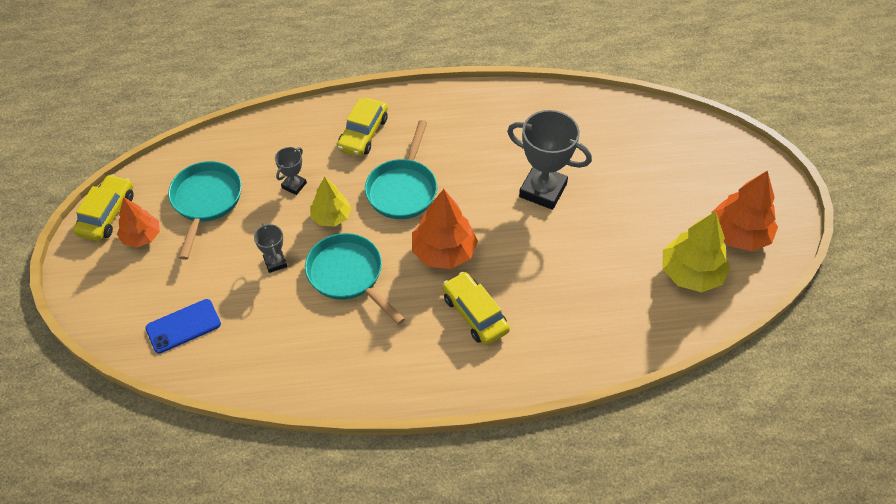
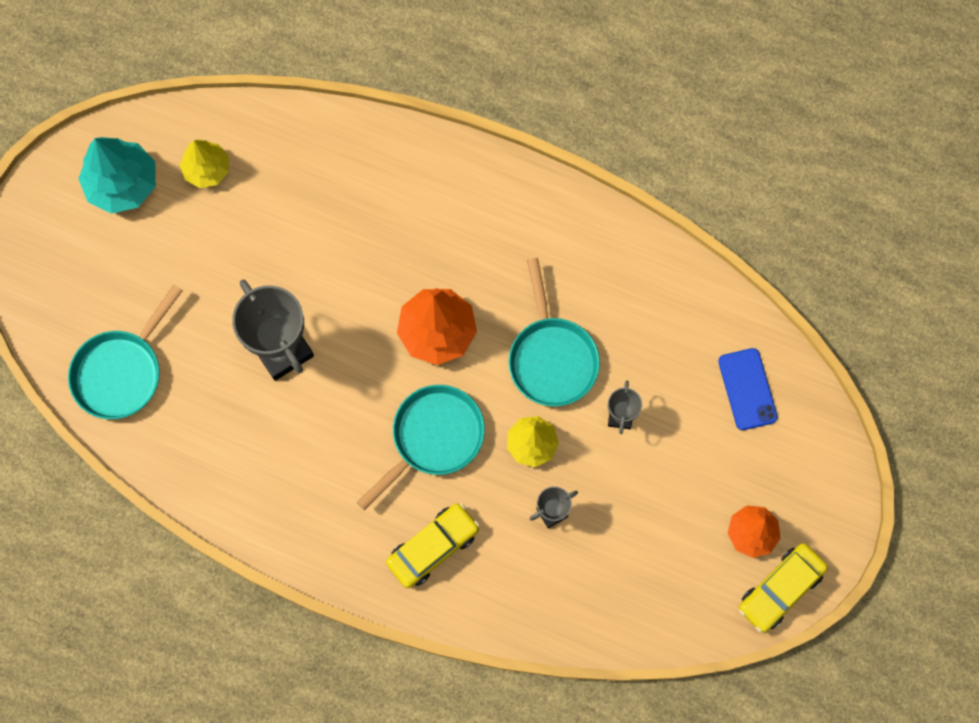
camera: 150 degrees left, 20 degrees up
blue phone [145,299,221,353] -> blue phone turned 75 degrees clockwise [718,348,778,430]
turquoise pan [168,161,242,260] -> turquoise pan moved to [68,285,183,419]
yellow car [442,272,510,345] -> none
yellow tree [662,211,731,292] -> yellow tree [180,140,229,188], size x0.64
orange tree [712,170,778,251] -> turquoise tree [78,137,156,214]

